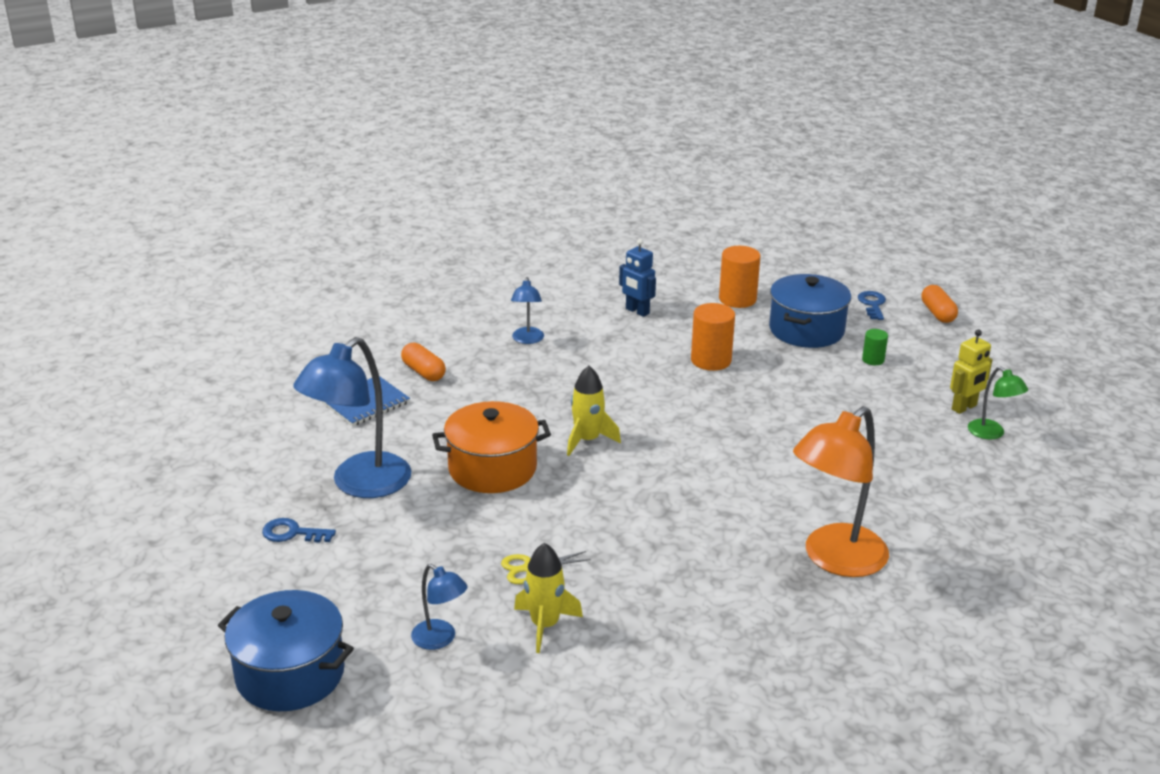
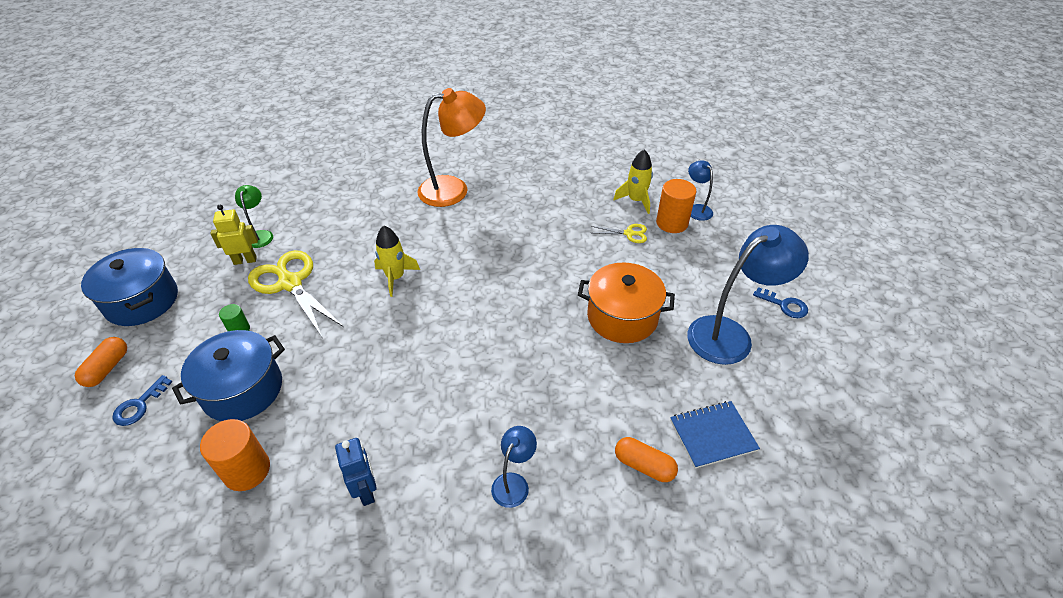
camera: 155 degrees left, 15 degrees up
blue pot [218,590,354,711] -> blue pot moved to [81,248,178,326]
orange capsule [401,343,446,381] -> orange capsule turned 45 degrees counterclockwise [615,437,678,482]
yellow rocket [567,366,621,456] -> yellow rocket moved to [374,226,420,297]
orange cylinder [691,303,735,371] -> orange cylinder moved to [656,179,696,233]
none -> yellow scissors [248,250,344,337]

